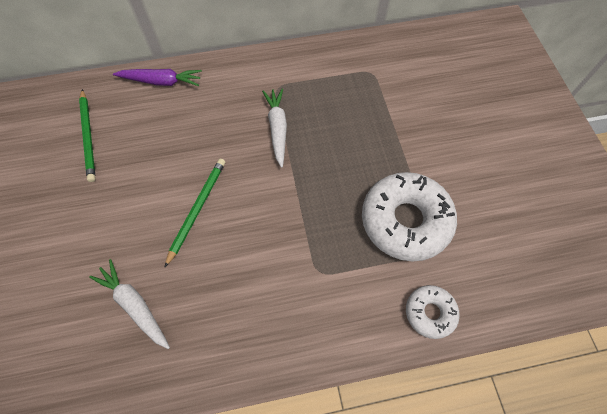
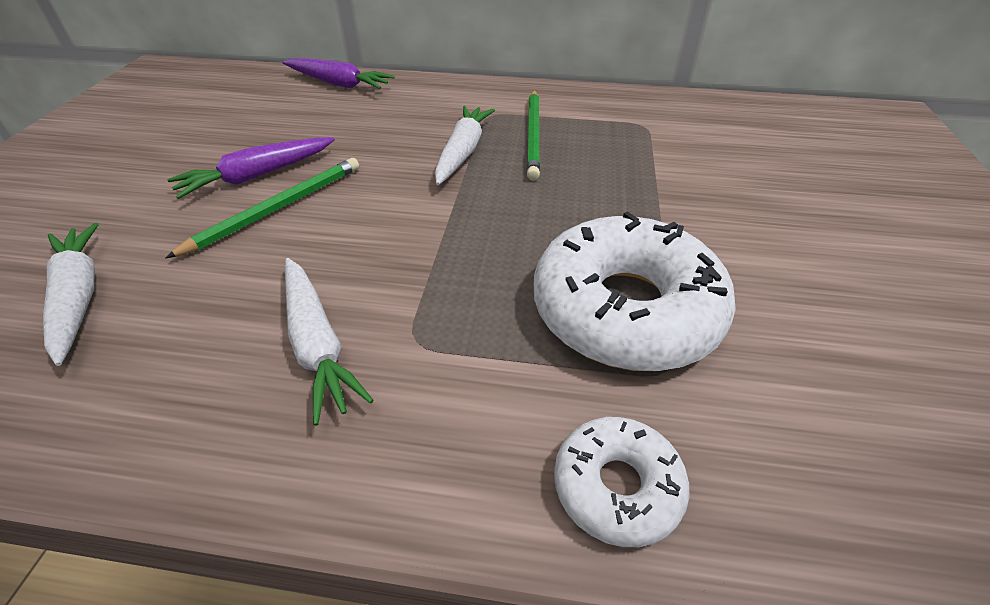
camera: 20 degrees right, 20 degrees down
green pencil [79,89,96,182] -> green pencil moved to [527,90,540,181]
none -> purple carrot [167,137,335,199]
none -> white carrot [285,258,374,426]

